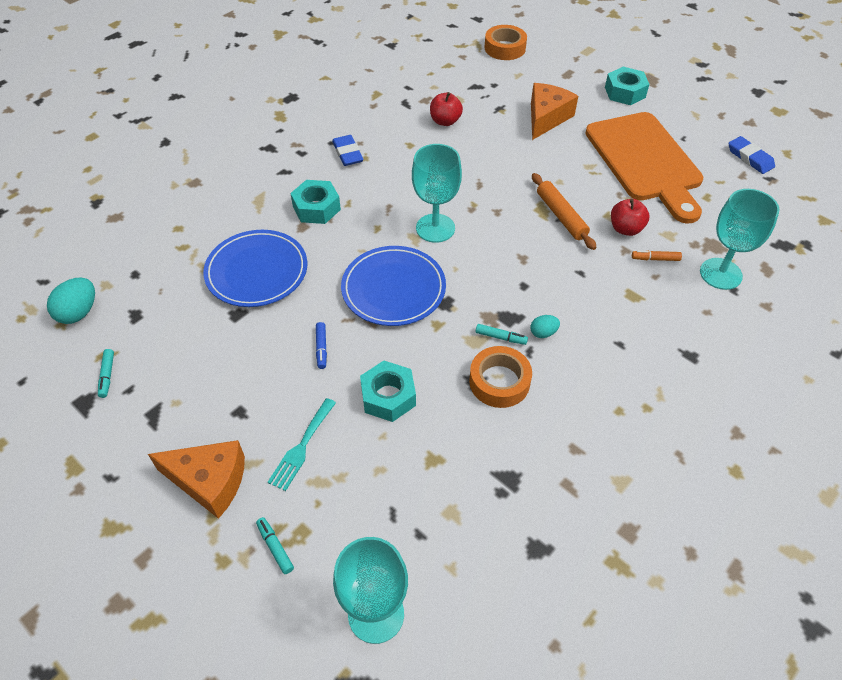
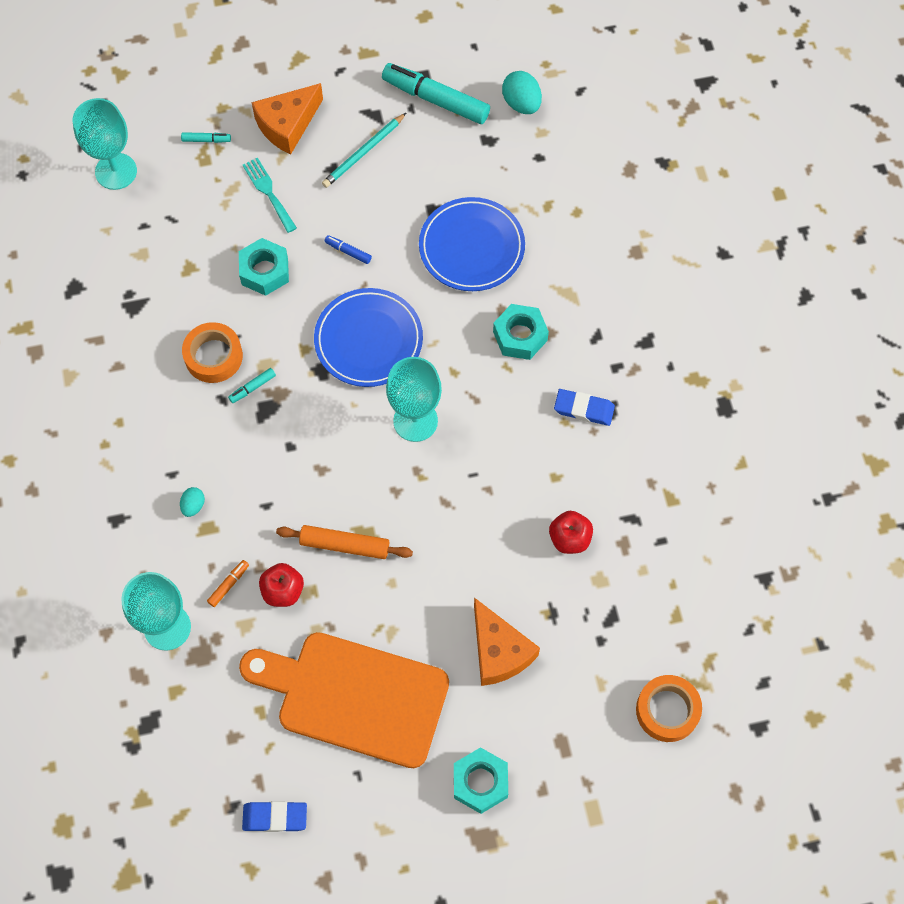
camera: 125 degrees right, 15 degrees up
turquoise marker [98,349,114,398] -> turquoise marker [382,63,490,124], size x2.35
turquoise egg [530,315,560,338] -> turquoise egg moved to [180,487,205,517]
none -> turquoise pencil [322,113,406,188]

